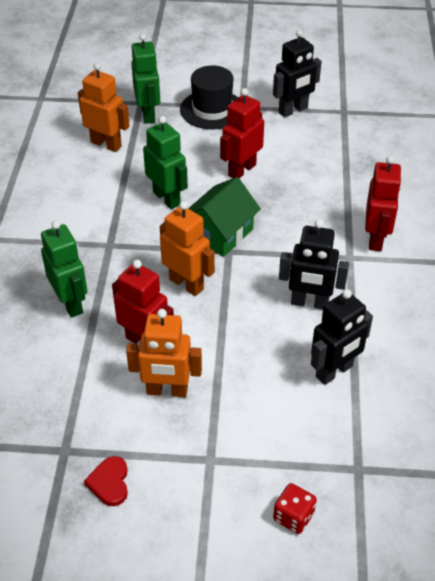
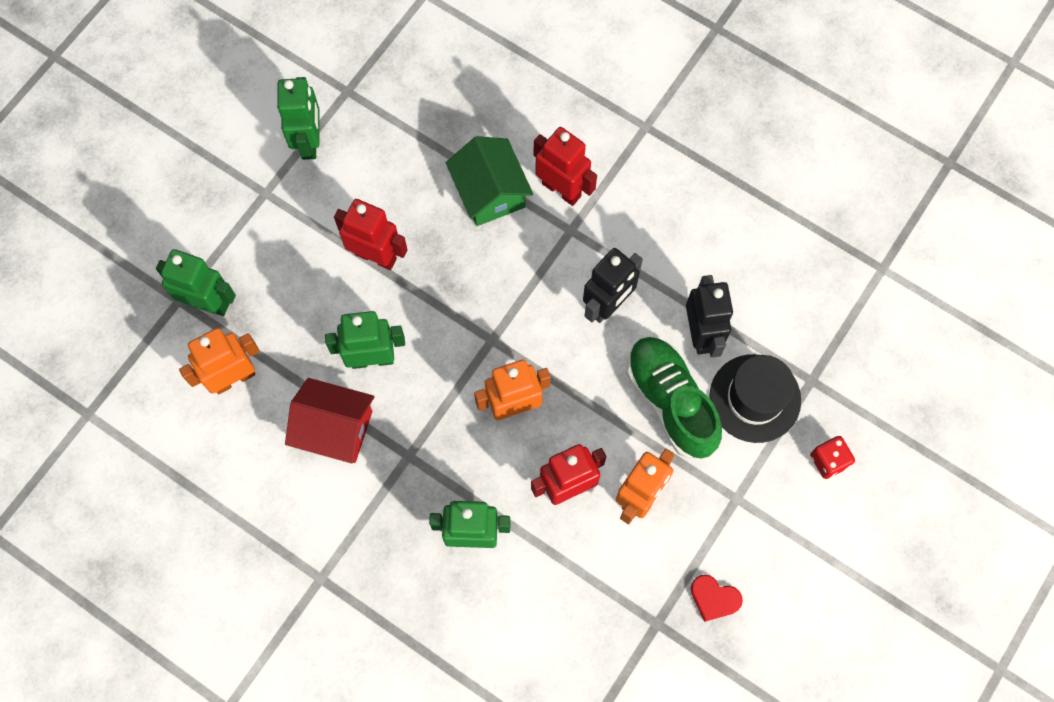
camera: 60 degrees left, 25 degrees up
black hat [180,66,238,129] -> black hat moved to [709,354,801,443]
green house [188,177,261,257] -> green house moved to [446,136,533,226]
red robot [220,88,264,178] -> red robot turned 135 degrees clockwise [334,199,408,270]
black robot [273,30,322,117] -> green robot [277,77,320,160]
none -> red house [285,378,374,463]
none -> green shoe [627,337,722,459]

